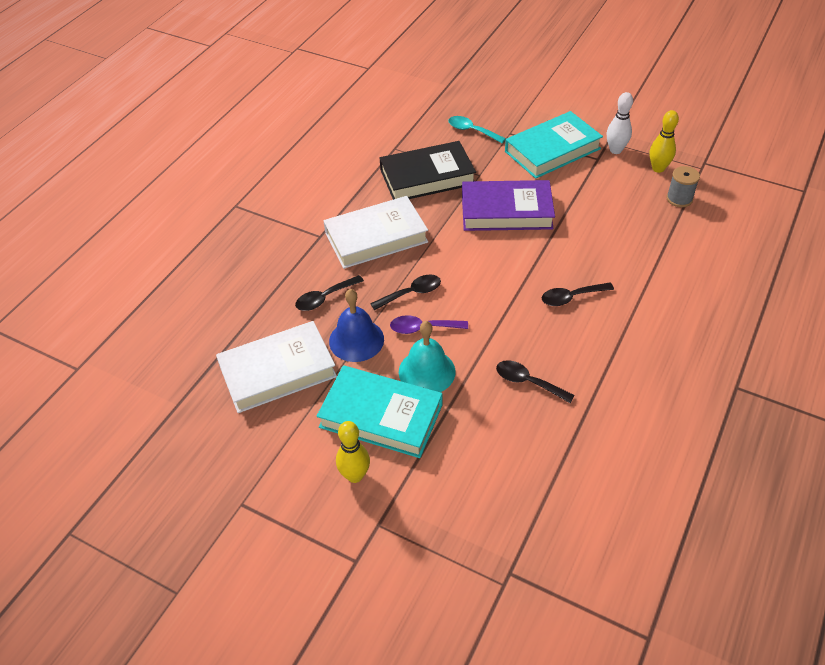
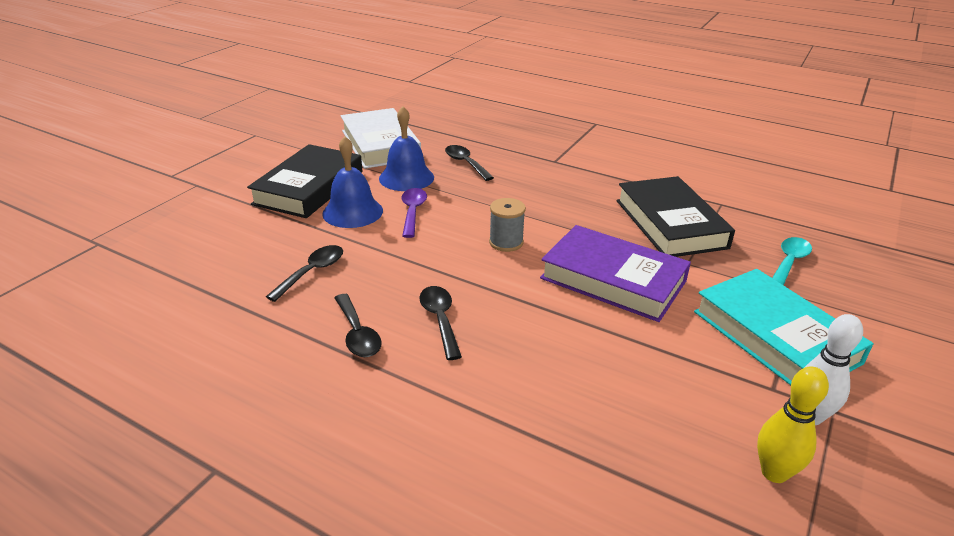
camera: 90 degrees right, 15 degrees down
turquoise book [317,365,442,458] -> black book [247,144,362,218]
white book [323,196,428,269] -> none
yellow bowling pin [336,421,370,483] -> none
black spoon [370,275,441,310] -> black spoon moved to [335,294,382,357]
turquoise bell [399,321,456,392] -> blue bell [322,136,383,228]
purple book [462,180,555,231] -> purple book turned 60 degrees counterclockwise [540,225,691,322]
grey spool [666,166,700,207] -> grey spool moved to [489,198,526,252]

